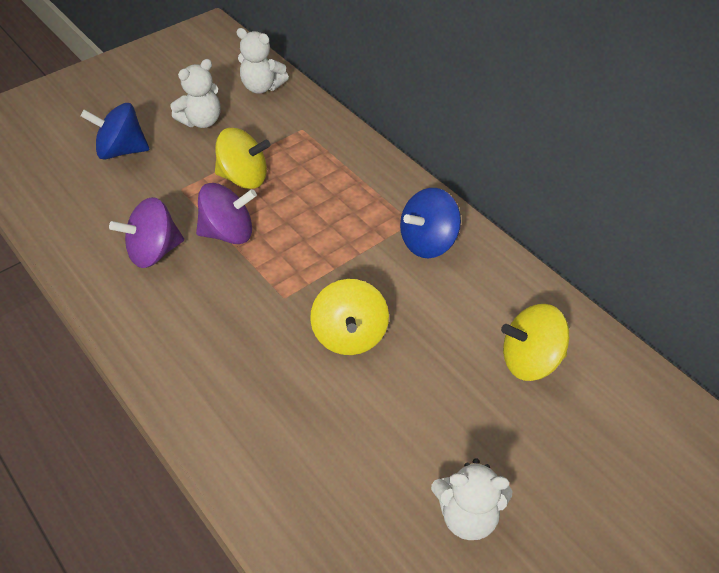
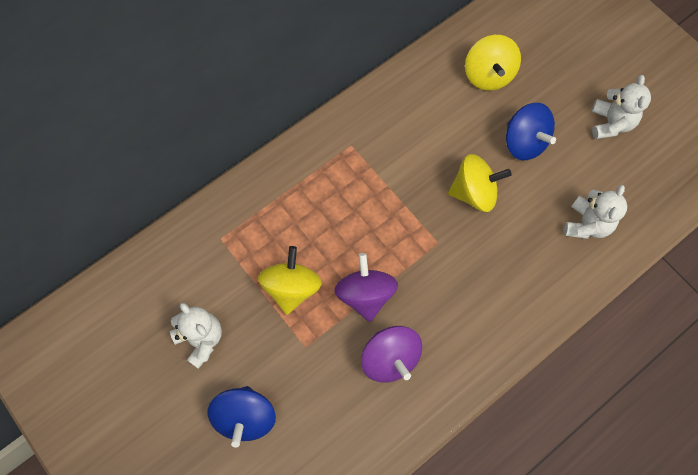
camera: 90 degrees left, 20 degrees up
white teddy bear [236,28,289,94] -> white teddy bear moved to [564,185,627,239]
blue spinning top [400,188,461,258] -> blue spinning top moved to [506,103,556,160]

